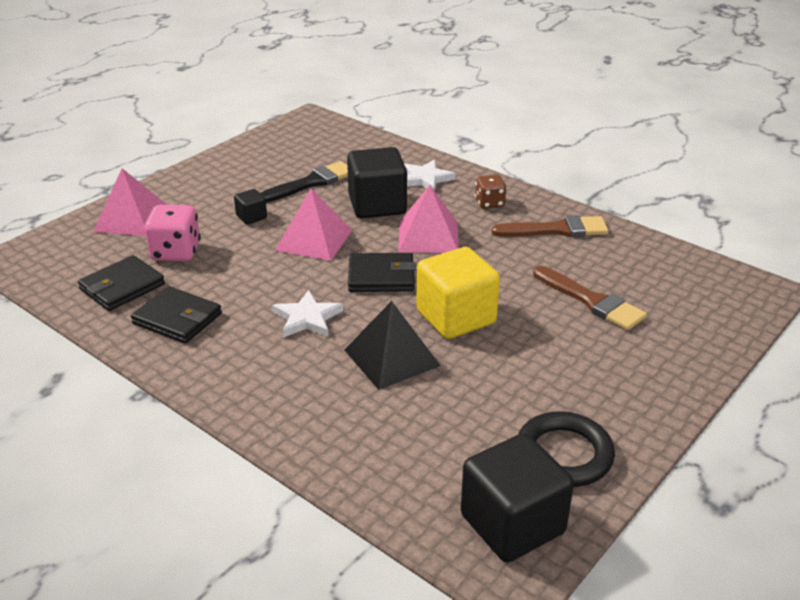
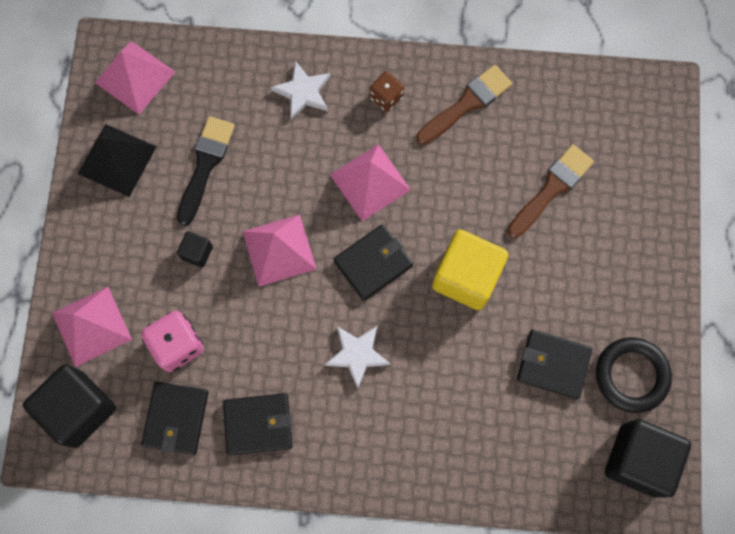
camera: 35 degrees left, 40 degrees up
black pyramid [345,301,441,390] -> black pyramid moved to [78,124,157,197]
black cube [347,147,407,218] -> black cube moved to [23,364,116,448]
brown brush [533,266,647,330] -> brown brush turned 60 degrees counterclockwise [507,144,594,238]
none -> pink pyramid [95,41,175,114]
none -> black wallet [517,330,592,399]

